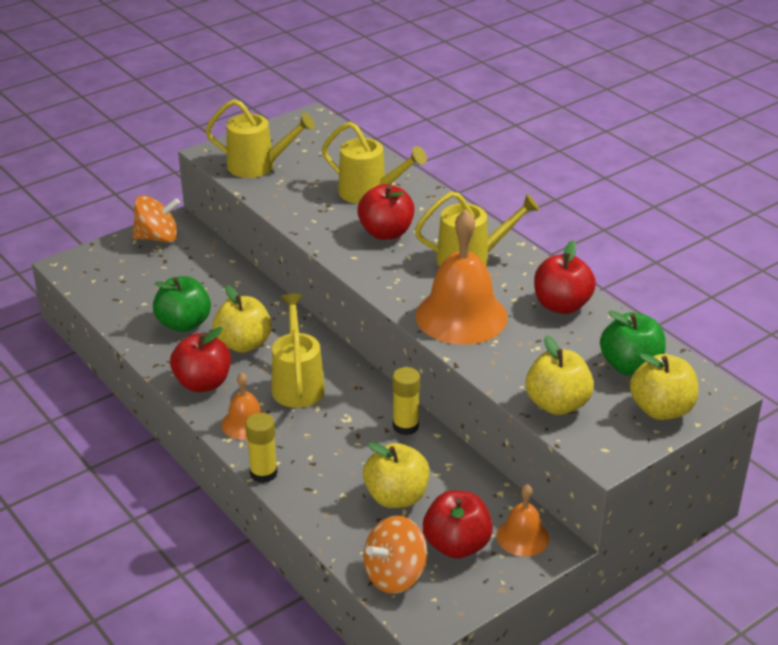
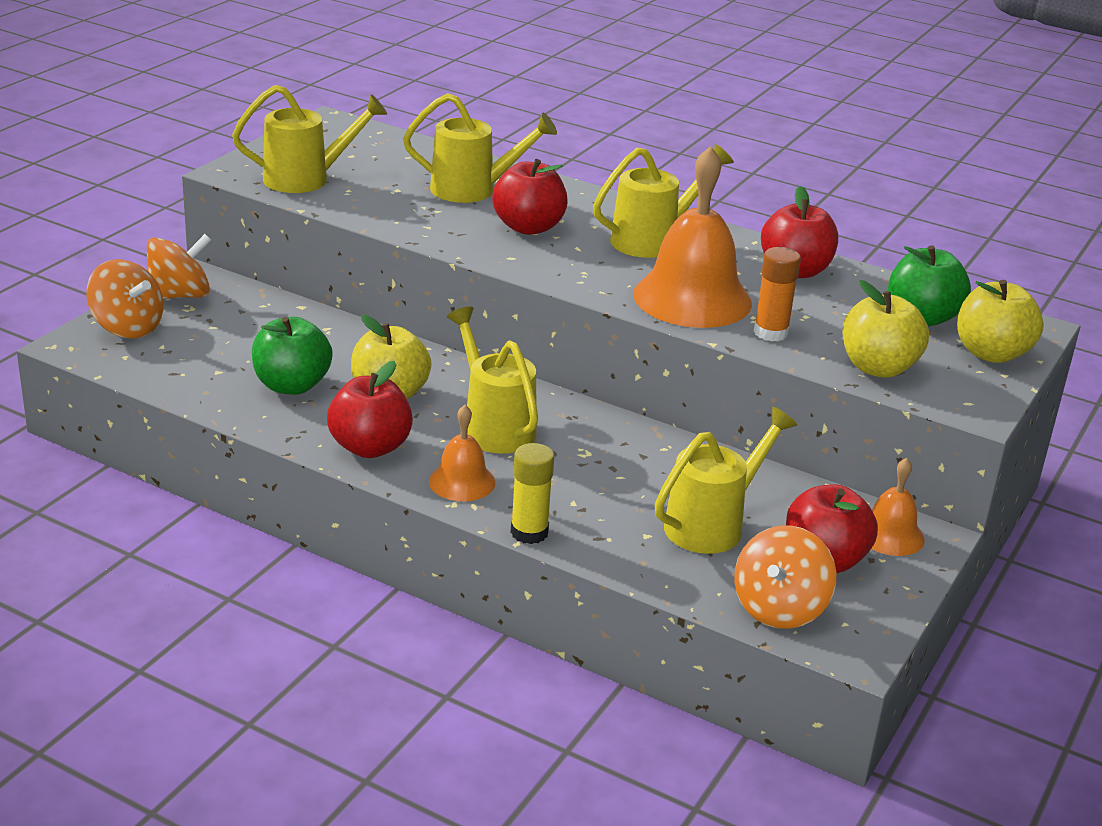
camera: 25 degrees left, 5 degrees down
yellow apple [363,442,430,508] -> yellow watering can [655,407,797,554]
yellow glue stick [392,367,420,435] -> none
none -> orange spinning top [86,259,163,338]
none -> orange glue stick [754,247,801,342]

